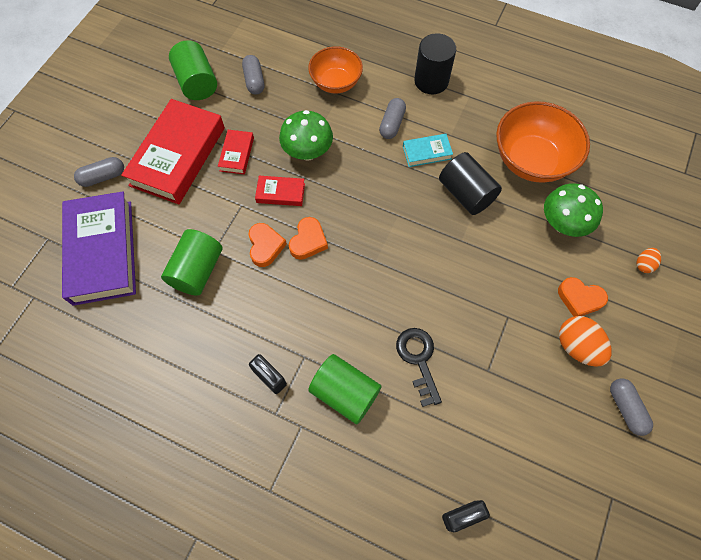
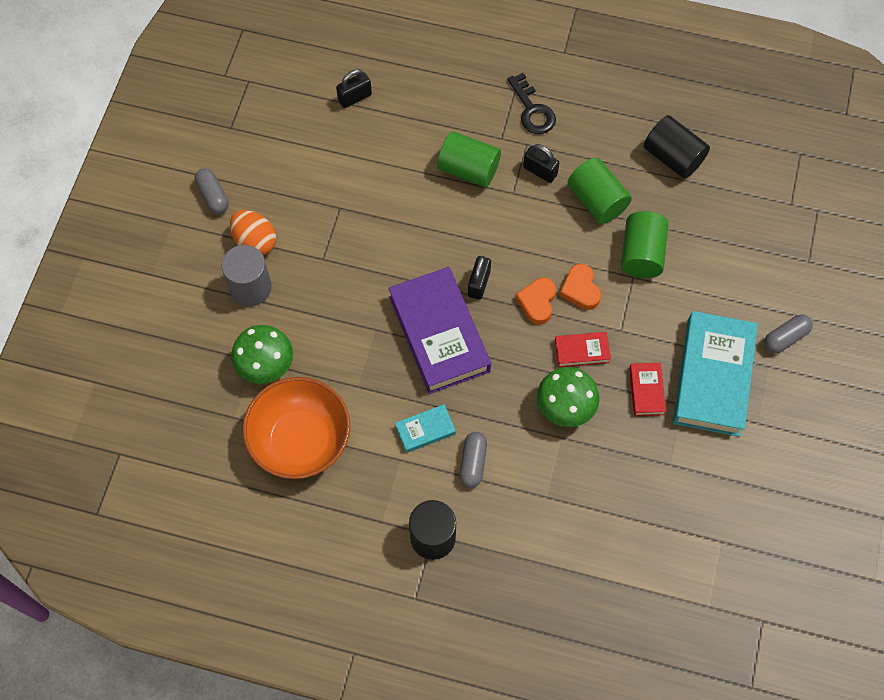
camera: 170 degrees right, 0 degrees up
purple book [62,191,136,306] -> purple book moved to [389,267,491,394]
red book [121,99,225,204] -> turquoise book [673,311,758,437]
green cylinder [169,40,217,100] -> green cylinder moved to [567,158,632,224]
grey capsule [242,55,264,95] -> none
orange bowl [308,46,363,93] -> none
black key [396,328,442,407] -> black key moved to [507,73,556,134]
black cylinder [439,152,502,215] -> black cylinder moved to [644,115,710,179]
orange heart [558,277,608,317] -> grey cylinder [221,245,272,306]
orange egg [636,248,661,273] -> none
none -> black padlock [468,256,491,300]

